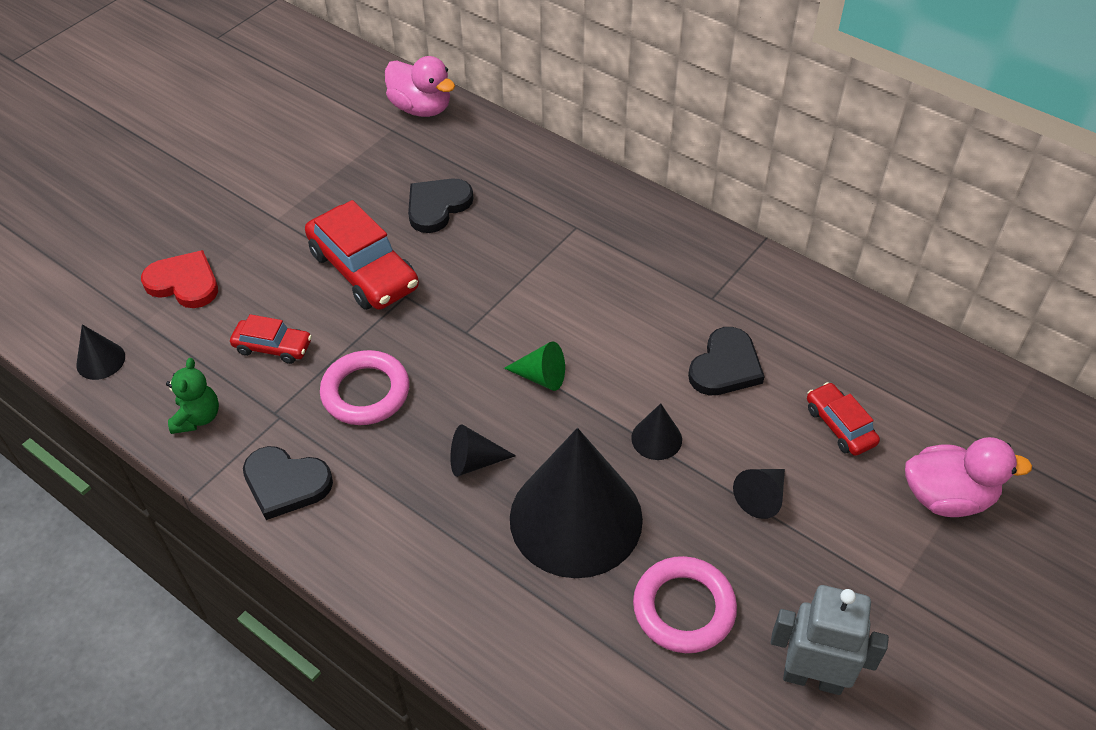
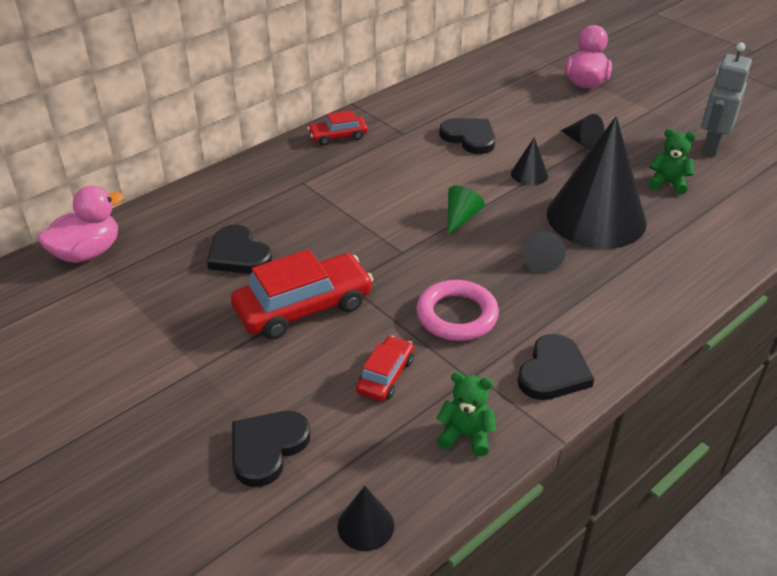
camera: 80 degrees left, 10 degrees down
red heart [141,250,218,308] -> black heart [232,411,310,487]
pink ring [633,556,737,653] -> green teddy bear [648,129,696,195]
red car [807,382,880,456] -> red car moved to [308,110,368,146]

